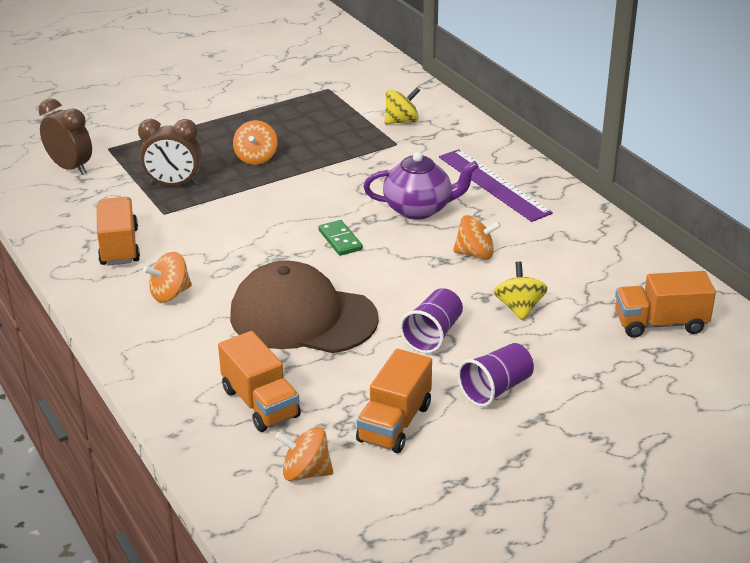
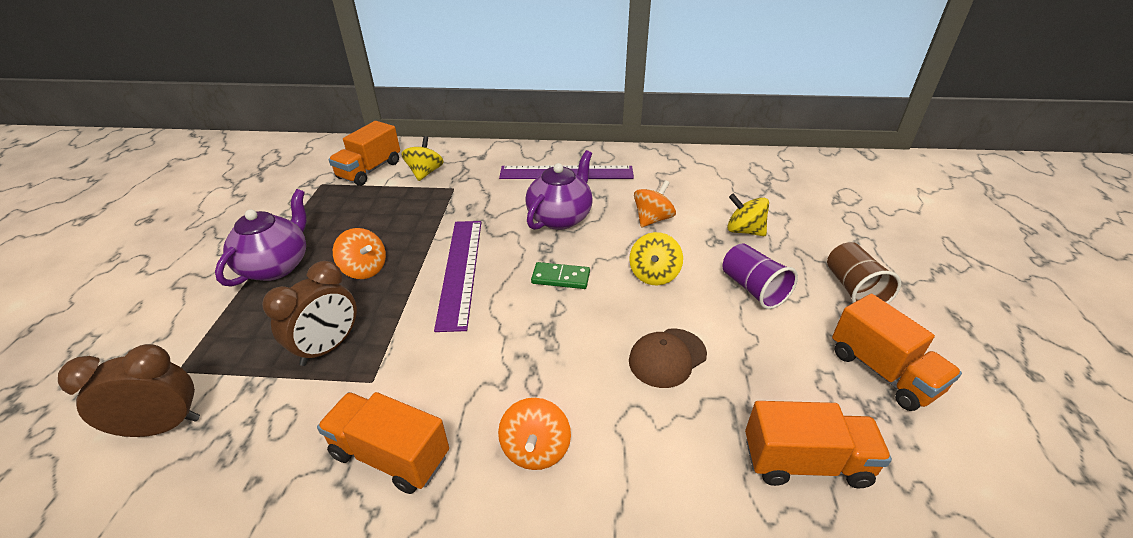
camera: 55 degrees left, 5 degrees up
brown cap [230,260,379,353] -> brown cap [629,329,707,388], size x0.49
orange spinning top [275,427,333,481] -> none
purple cup [457,343,534,407] -> brown cup [827,242,901,304]
orange truck [615,271,716,338] -> orange truck moved to [328,121,400,186]
none -> purple teapot [215,189,307,287]
none -> purple ruler [434,221,481,332]
none -> yellow spinning top [629,232,683,286]

